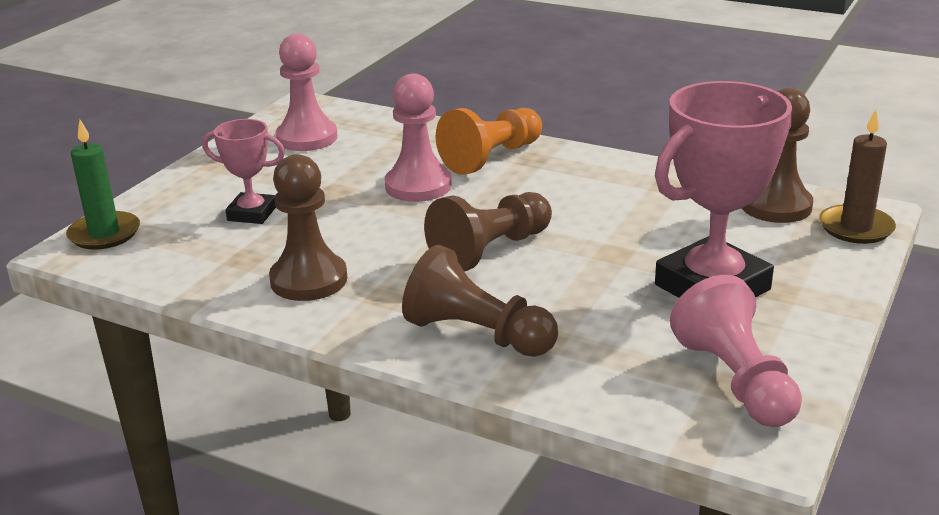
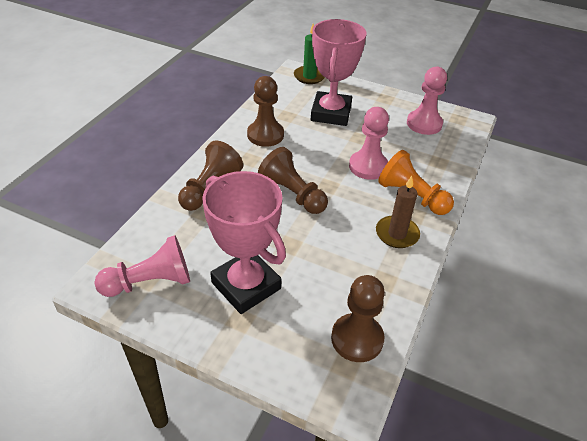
camera: 85 degrees right, 15 degrees up
pink trophy [202,119,285,224] -> pink trophy [311,19,366,126], size x1.88
brown candle [819,109,896,244] -> brown candle moved to [376,176,420,248]

